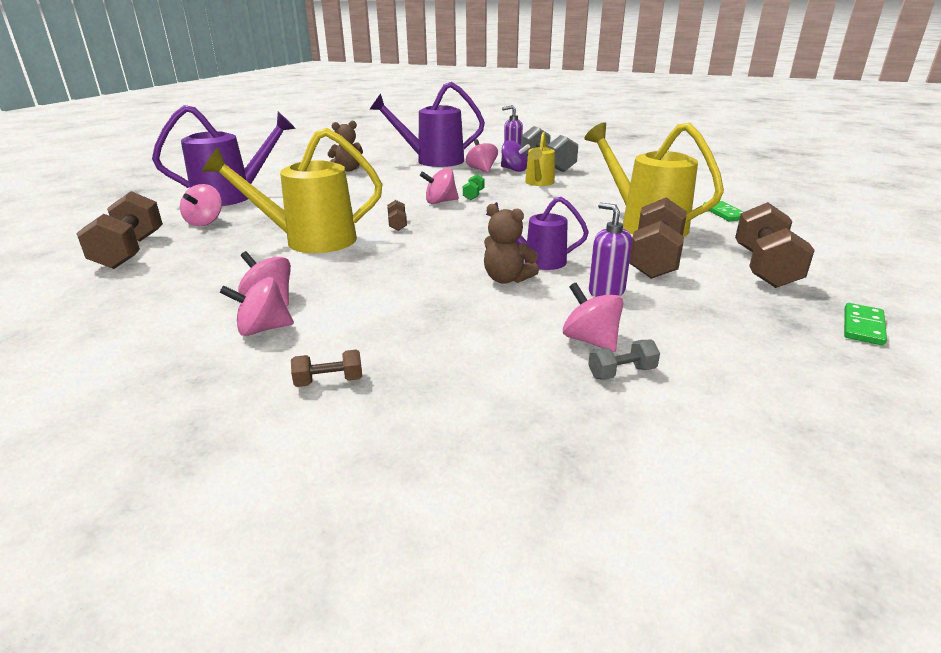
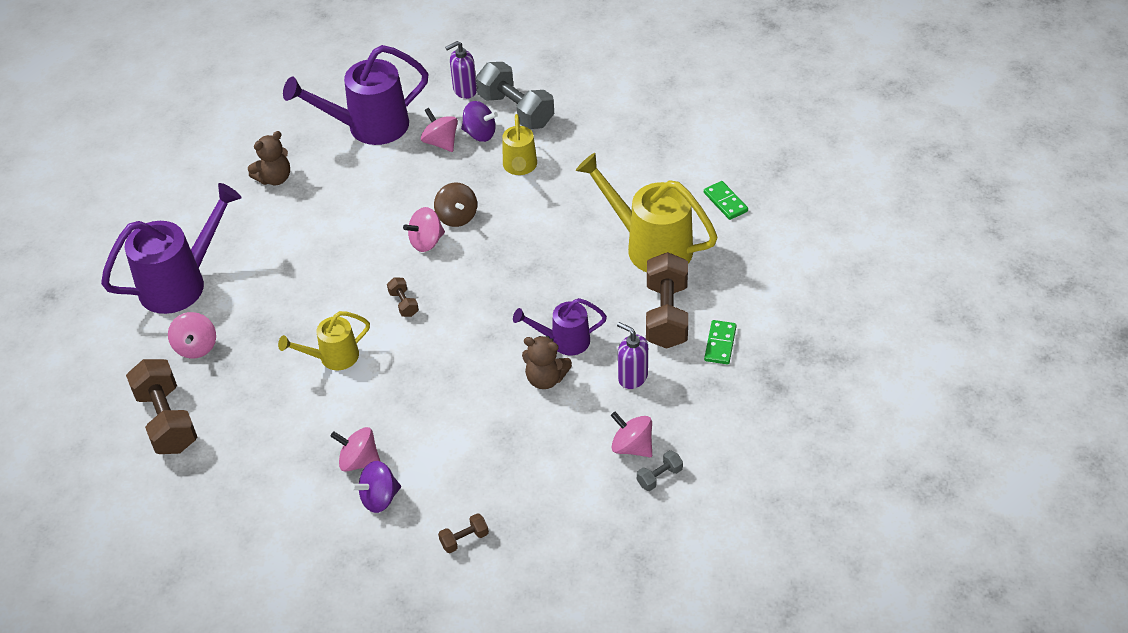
camera: 15 degrees left, 20 degrees up
yellow watering can [202,128,382,253] -> yellow watering can [278,311,370,370], size x0.56
pink spinning top [219,277,294,336] -> purple spinning top [351,461,401,513]
green dumbbell [463,174,484,200] -> brown spinning top [434,183,477,227]
brown dumbbell [735,202,815,288] -> none
green domino [844,303,887,345] -> green domino moved to [704,320,737,364]

